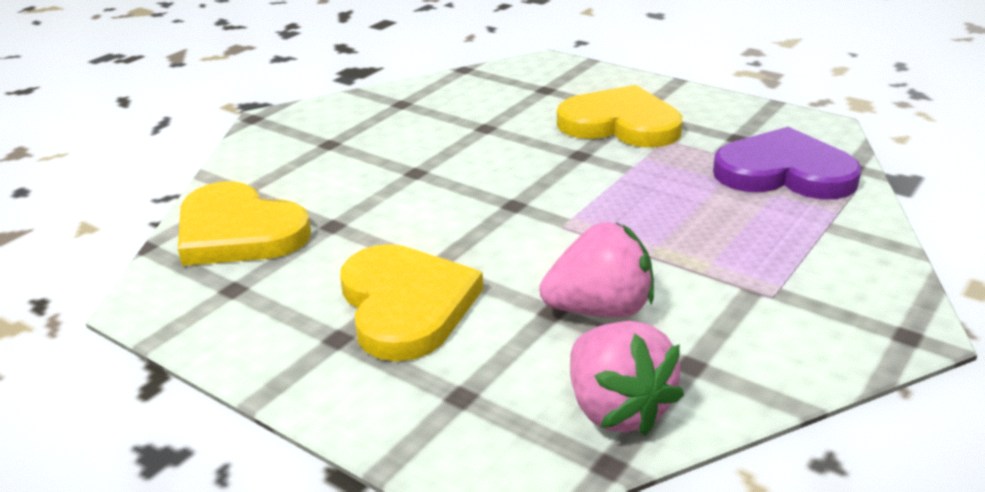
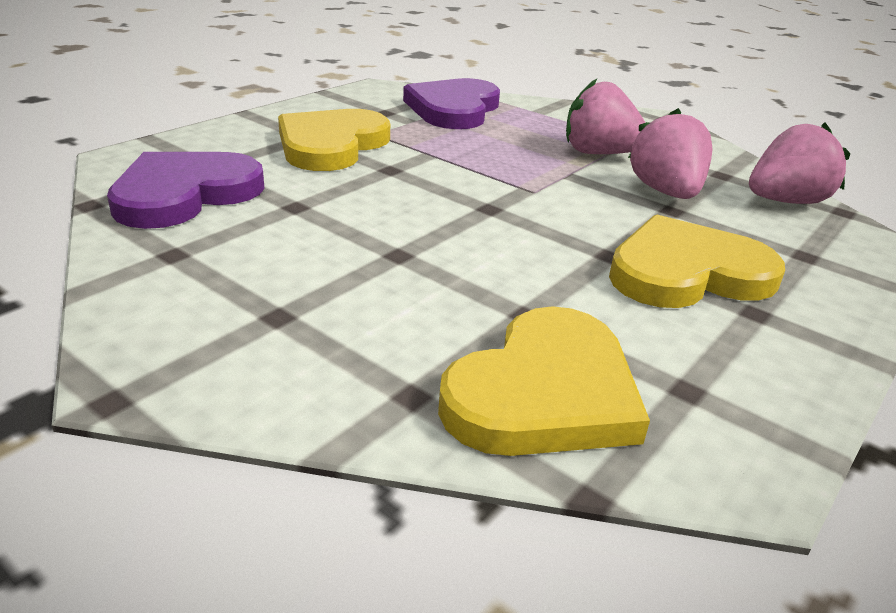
camera: 90 degrees left, 0 degrees up
none -> purple heart [107,152,265,229]
none -> pink strawberry [566,79,646,154]

